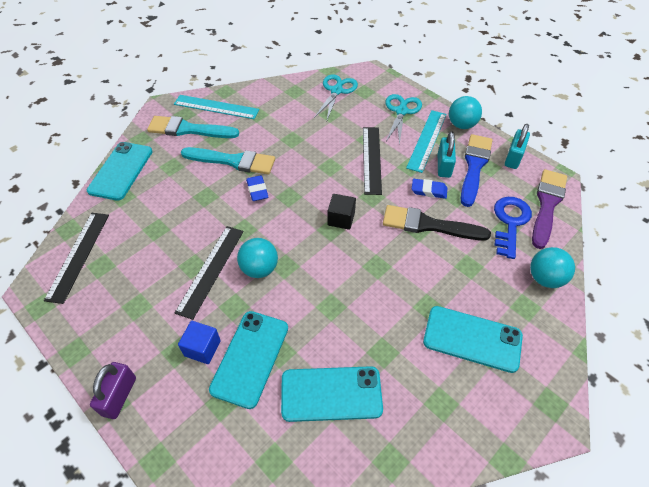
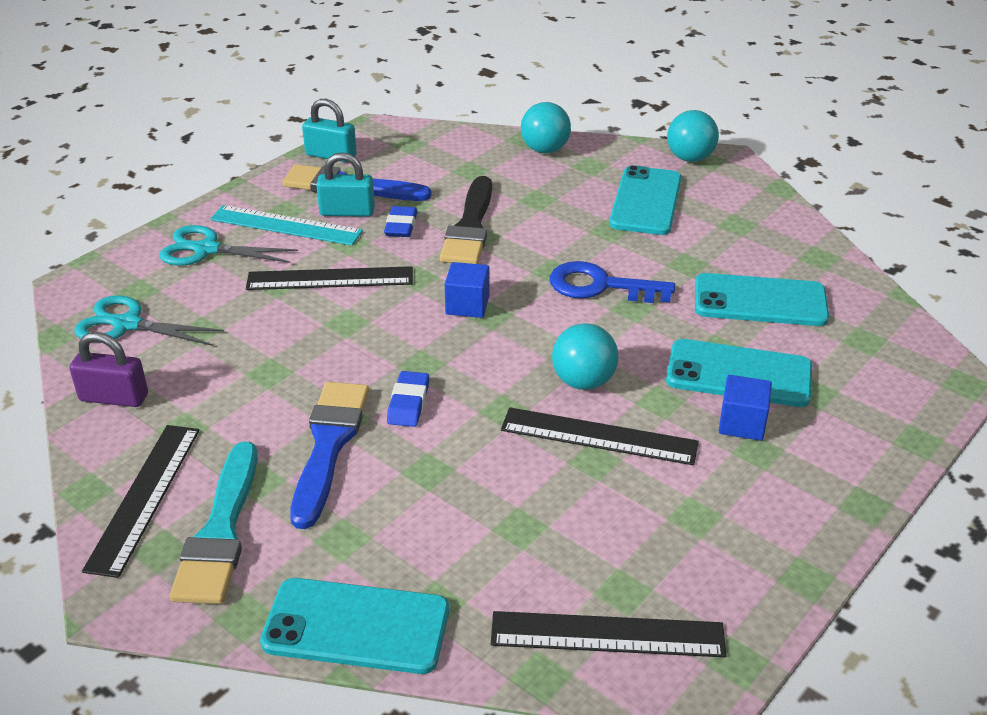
camera: 95 degrees left, 15 degrees down
purple padlock [90,362,136,419] -> purple padlock moved to [69,332,148,407]
turquoise ruler [174,95,259,119] -> black ruler [82,425,200,578]
turquoise brush [181,147,275,174] -> blue brush [290,382,369,529]
blue eraser [246,175,268,201] -> blue eraser turned 60 degrees counterclockwise [387,371,429,427]
turquoise phone [281,366,383,422] -> turquoise phone turned 75 degrees counterclockwise [695,273,829,326]
black cube [327,194,356,230] -> blue cube [445,262,490,318]
turquoise ball [449,96,482,129] -> turquoise ball moved to [667,110,719,162]
blue key [494,197,532,259] -> blue key moved to [550,261,675,303]
purple brush [532,169,567,249] -> none

